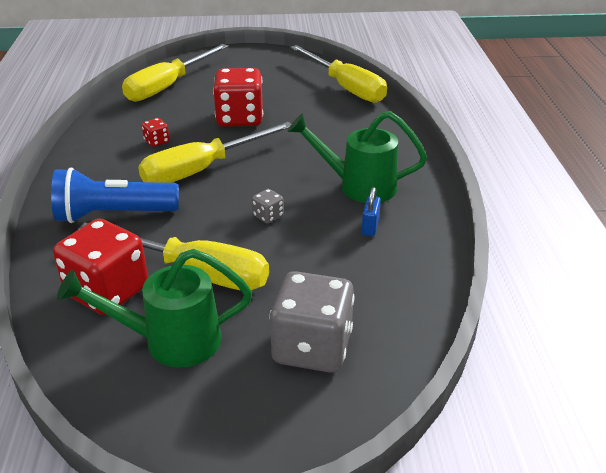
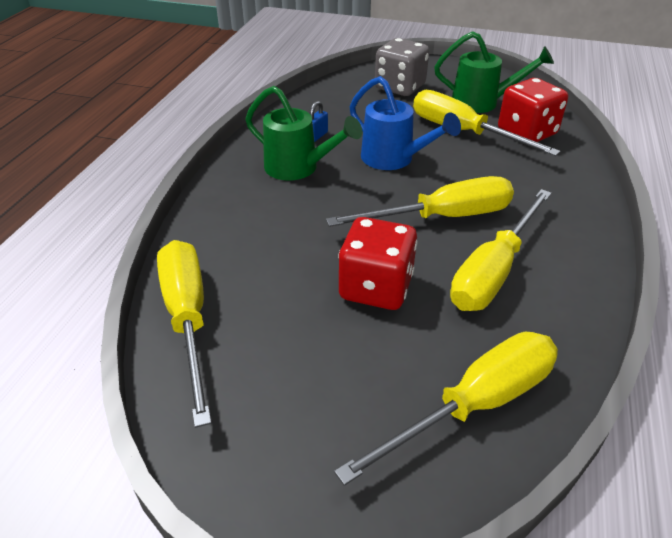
camera: 160 degrees left, 5 degrees up
blue flashlight [51,168,179,223] -> none
red dice [142,118,169,147] -> yellow screwdriver [450,189,551,311]
grey dice [252,189,284,224] -> blue watering can [350,76,461,170]

